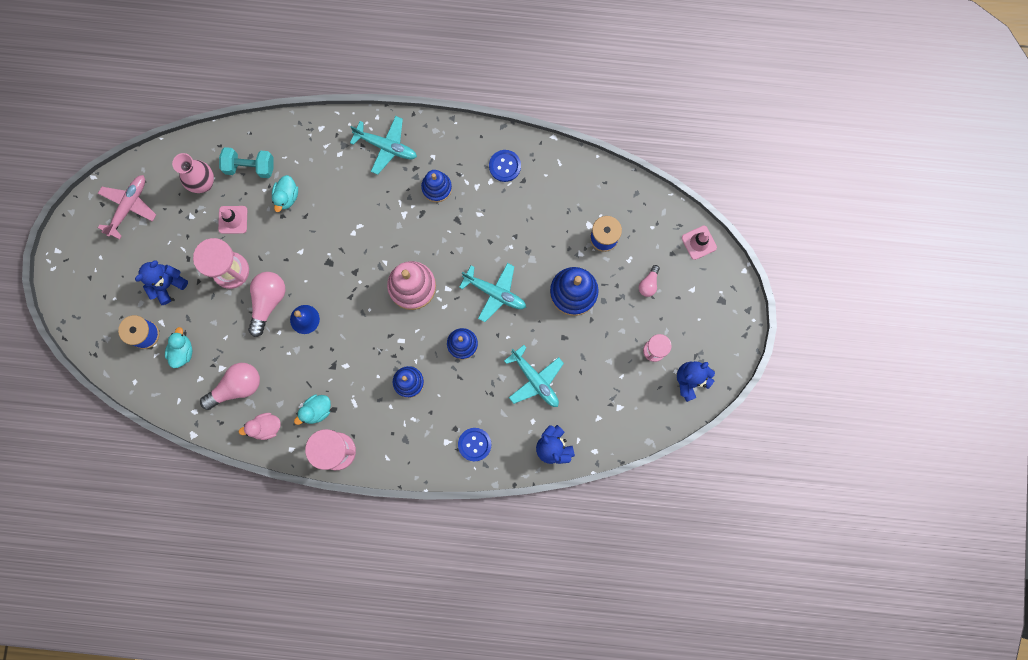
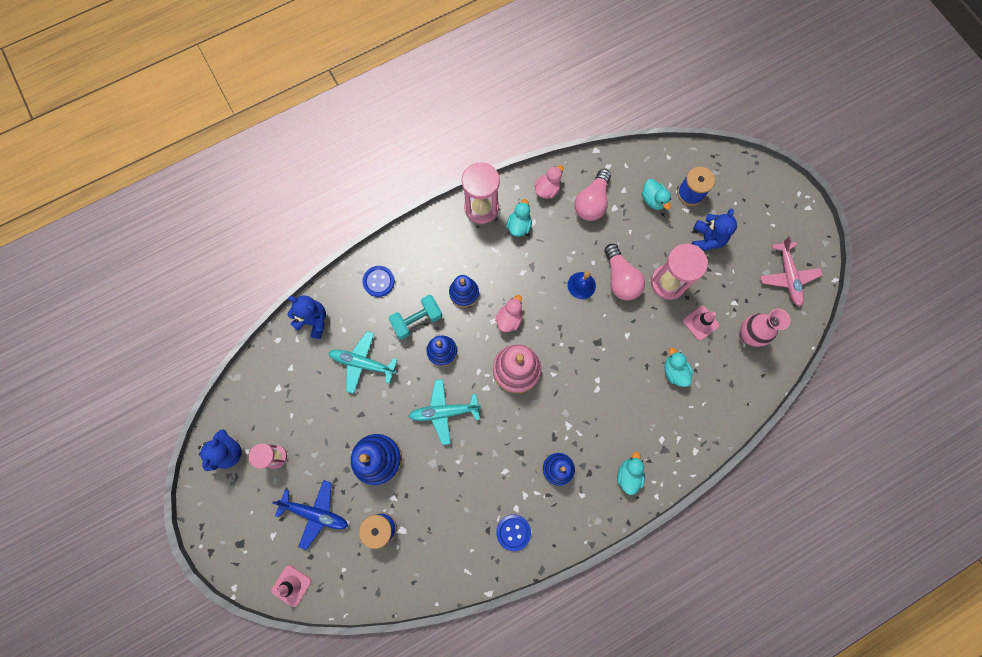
camera: 145 degrees right, 5 degrees down
turquoise dumbbell [219,147,274,178] -> turquoise dumbbell moved to [388,295,443,340]
turquoise plane [350,116,417,175] -> turquoise duck [617,452,645,495]
pink light bulb [639,265,660,297] -> blue plane [272,480,348,550]
none -> pink duck [495,295,523,332]

